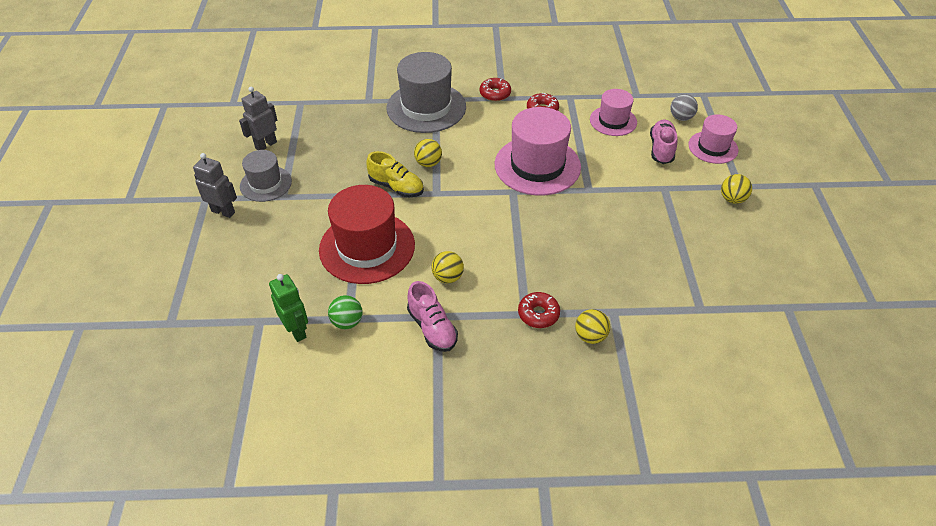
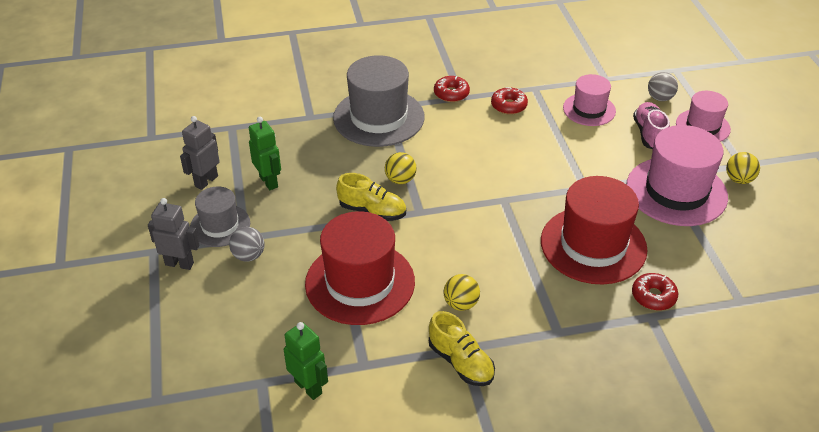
camera: 10 degrees left, 5 degrees down
green ball [328,295,363,329] -> none
pink shoe [407,281,458,352] -> yellow shoe [429,311,495,386]
pink hat [495,107,581,196] -> pink hat moved to [627,125,728,226]
red donut [518,292,560,328] -> red donut moved to [632,273,678,310]
yellow ball [575,309,610,344] -> none
none -> grey ball [229,227,265,262]
none -> green robot [249,117,281,190]
none -> red hat [541,176,648,285]

